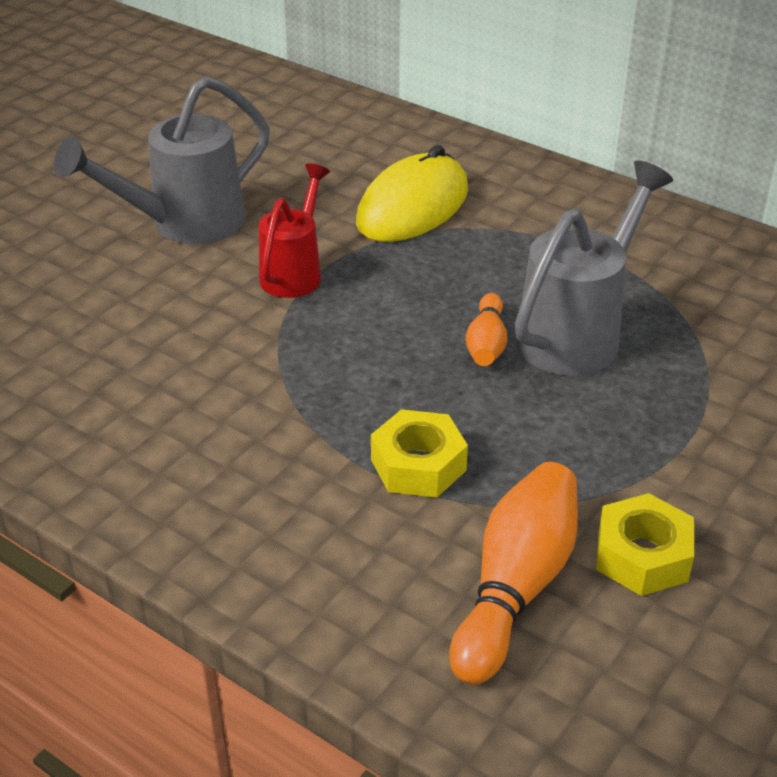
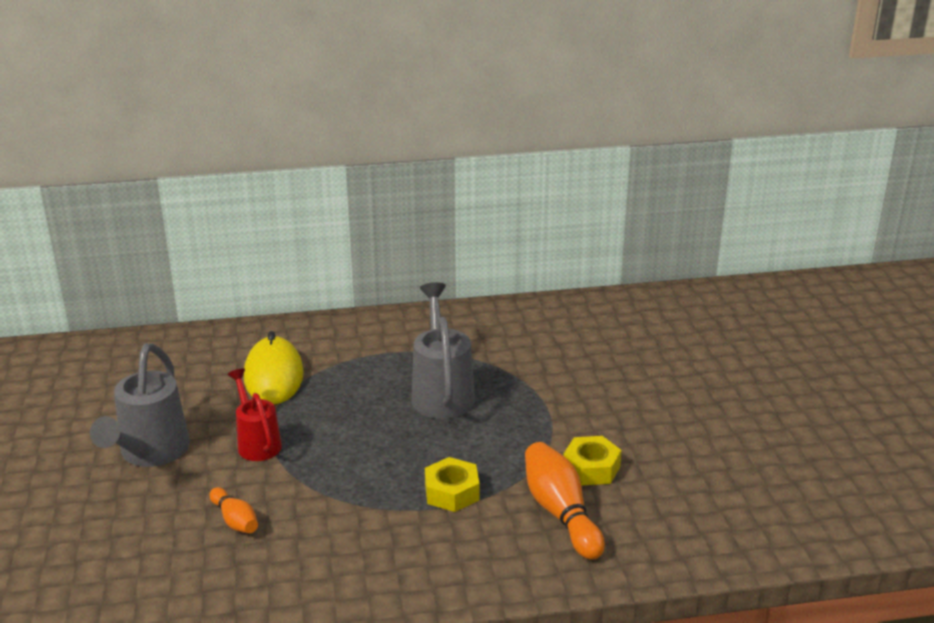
camera: 45 degrees left, 10 degrees down
orange bowling pin [466,293,507,366] -> orange bowling pin moved to [210,487,258,533]

